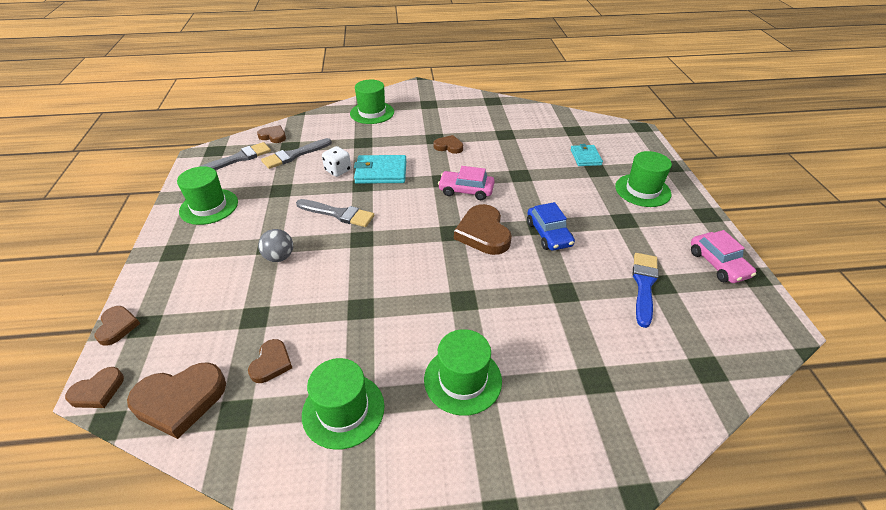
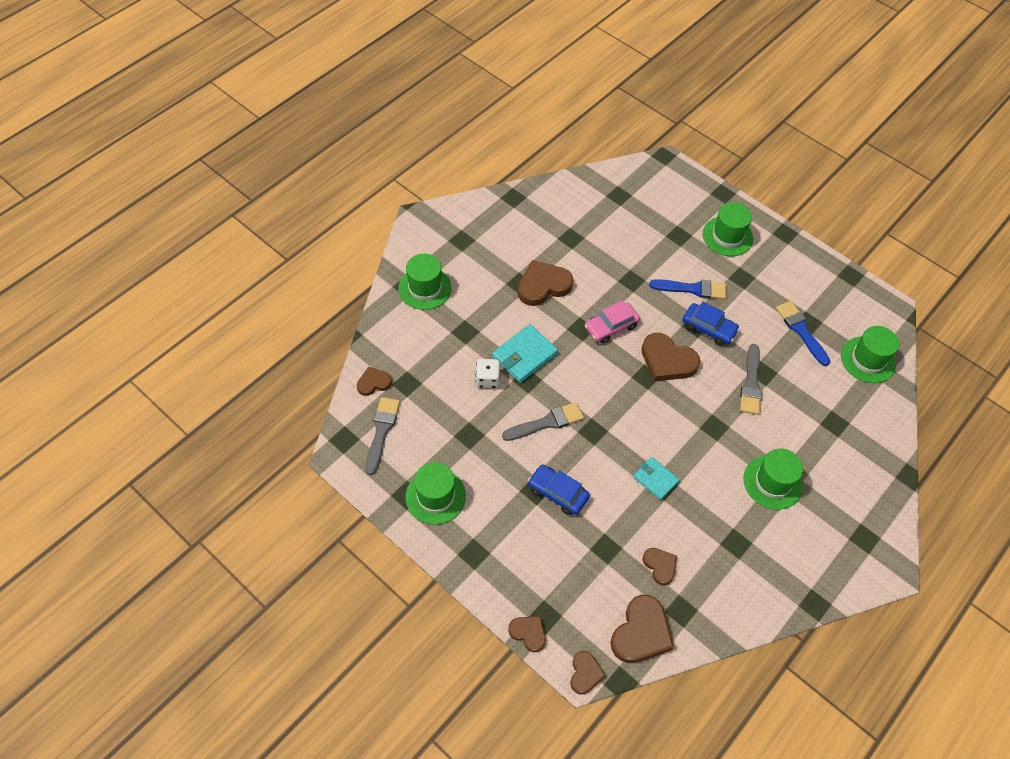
camera: 45 degrees left, 15 degrees up
grey ball [258,229,293,262] -> blue car [528,464,590,515]
grey brush [261,138,332,169] -> grey brush moved to [740,344,762,415]
green hat [302,358,385,450] -> green hat moved to [841,326,899,383]
brown heart [433,135,463,154] -> brown heart [518,260,573,306], size x1.74
turquoise wallet [571,144,603,166] -> turquoise wallet moved to [633,457,679,500]
pink car [691,230,756,283] -> none
none -> blue brush [649,279,727,299]

